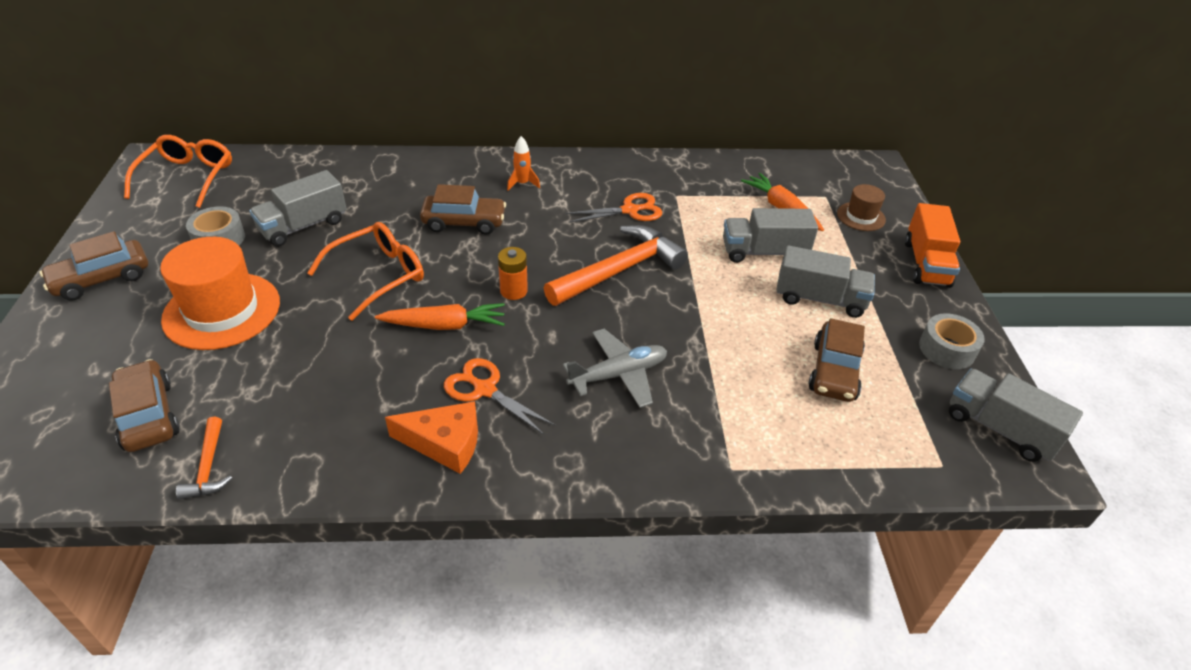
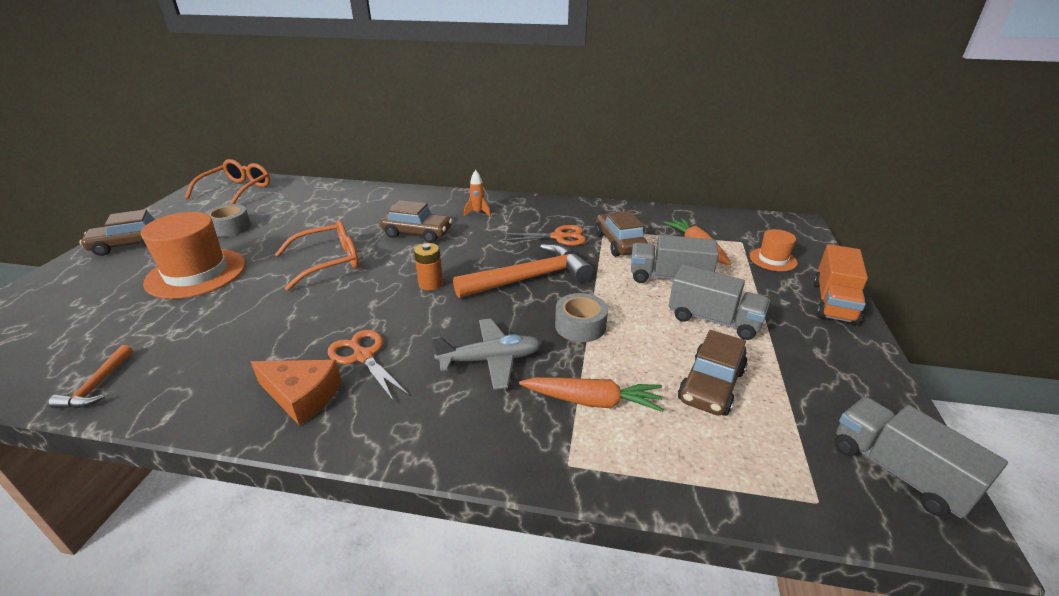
camera: 15 degrees right, 10 degrees down
brown car [109,359,179,452] -> brown car moved to [595,211,648,256]
grey truck [249,170,347,246] -> none
orange carrot [375,303,505,330] -> orange carrot moved to [519,377,664,412]
brown hat [837,184,886,231] -> orange hat [750,229,798,271]
grey tape [919,313,985,369] -> grey tape moved to [555,293,608,342]

